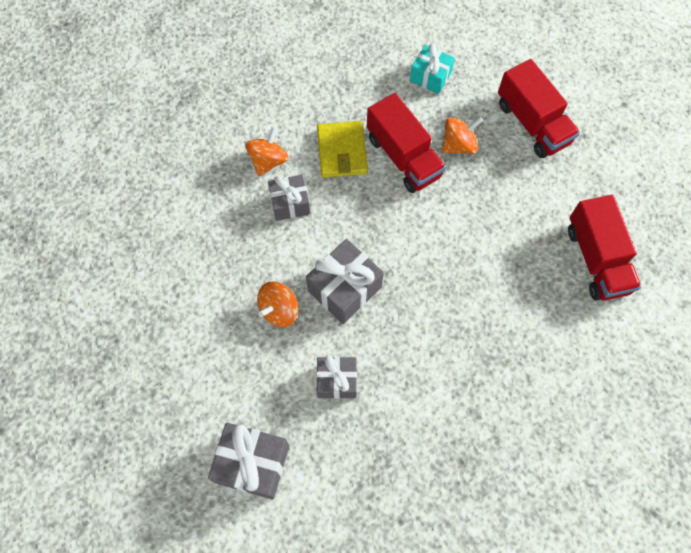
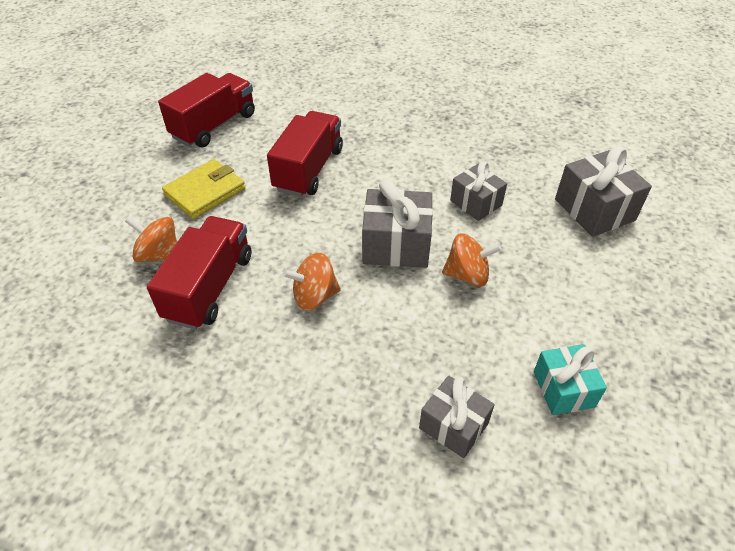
camera: 130 degrees left, 20 degrees down
orange spinning top [245,127,288,176] -> orange spinning top moved to [283,253,341,311]
grey gift [268,175,310,221] -> grey gift moved to [419,375,495,458]
yellow wallet [317,121,368,178] -> yellow wallet moved to [162,159,245,219]
turquoise gift [410,43,455,94] -> turquoise gift moved to [534,344,607,415]
red truck [498,59,580,158] -> red truck moved to [267,111,343,197]

